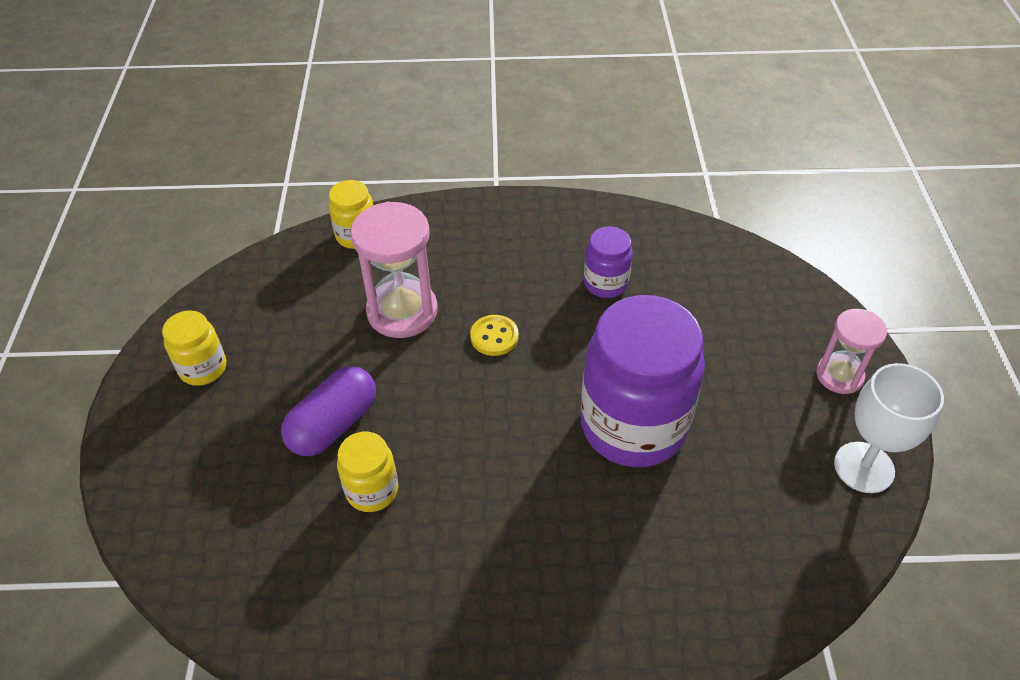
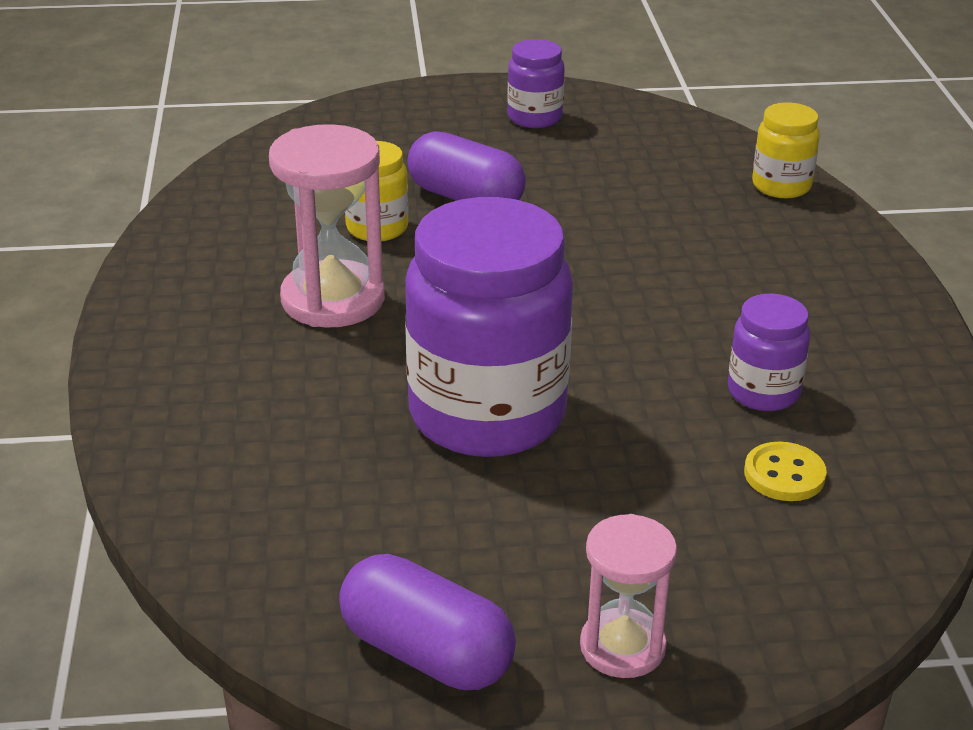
camera: 85 degrees right, 15 degrees down
yellow jar [162,310,226,386] -> purple jar [507,39,565,128]
pink hourglass [350,202,438,338] -> pink hourglass moved to [269,124,385,328]
yellow button [470,315,519,356] -> yellow button moved to [744,442,827,501]
white goblet [834,363,944,493] -> purple capsule [339,554,516,690]

